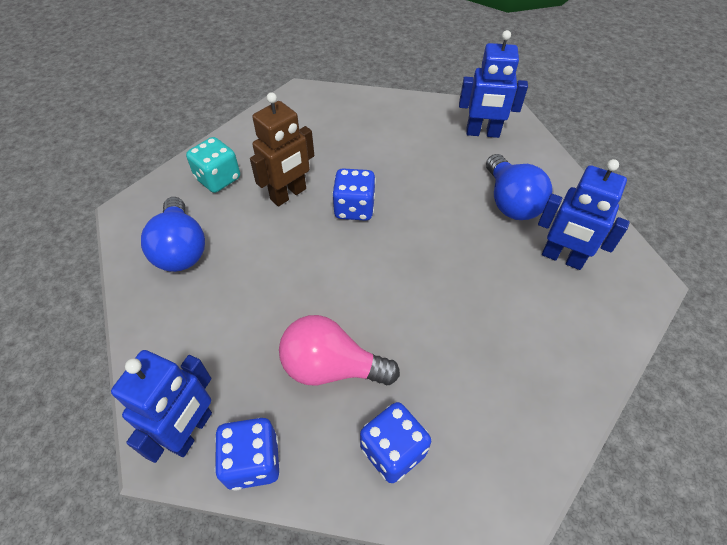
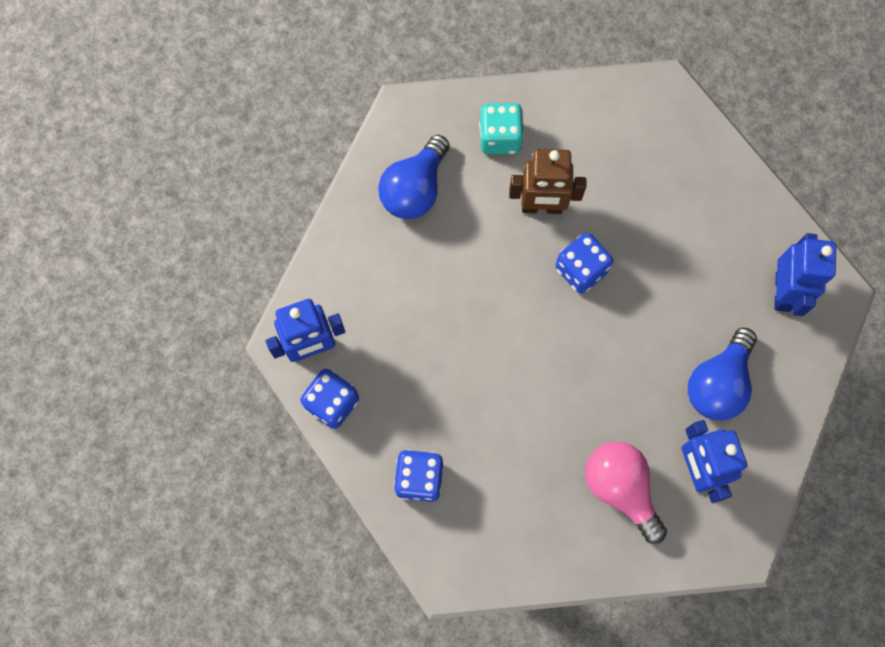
camera: 45 degrees right, 20 degrees up
pink light bulb [279,315,400,386] -> pink light bulb moved to [585,441,667,544]
blue robot [459,30,528,138] -> blue robot turned 135 degrees counterclockwise [774,233,836,316]

